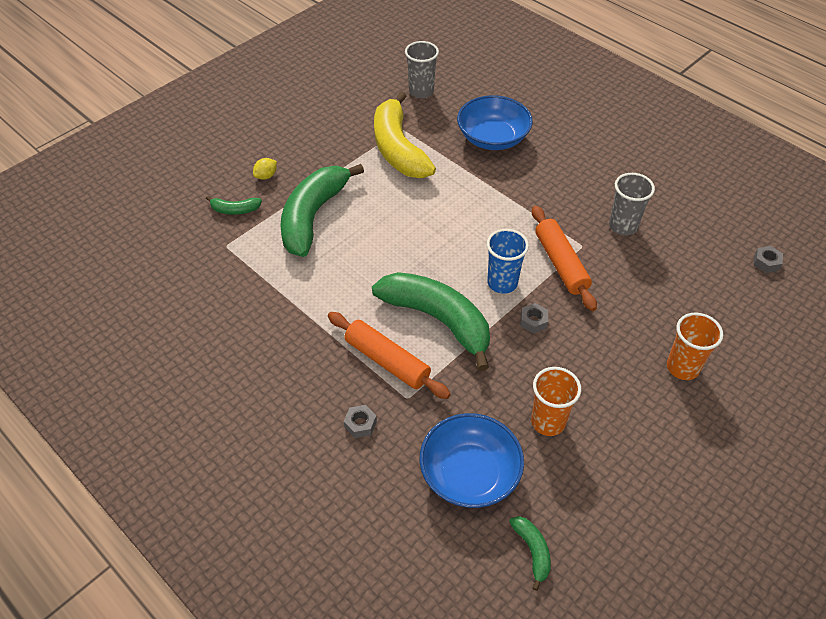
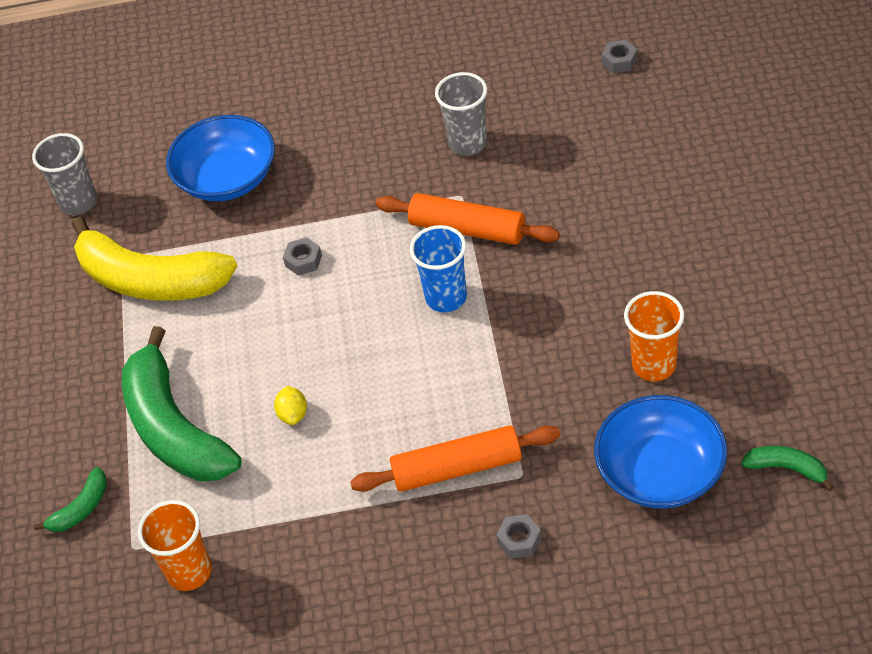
camera: 45 degrees left, 0 degrees up
yellow lemon [253,158,277,180] -> yellow lemon moved to [274,386,307,425]
green banana [372,272,490,371] -> none
grey nut [521,303,548,333] -> grey nut moved to [283,237,322,276]
orange cup [667,313,723,380] -> orange cup moved to [138,500,212,591]

